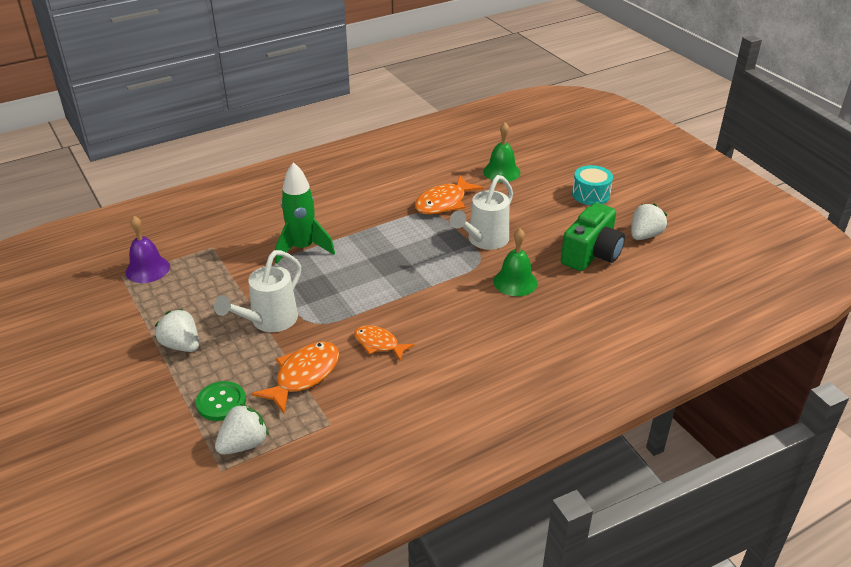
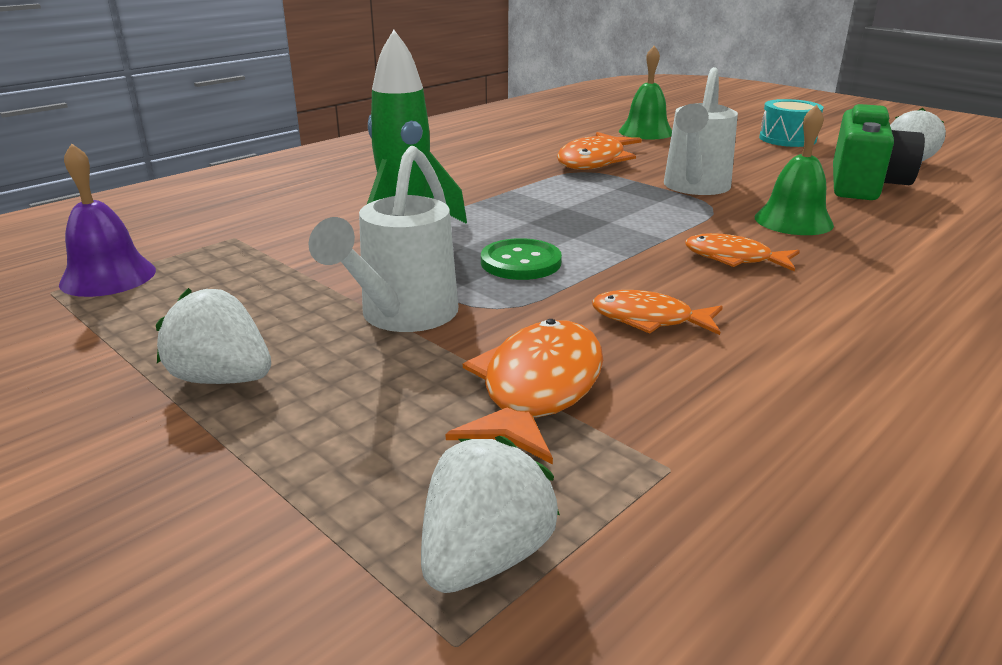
camera: 15 degrees left, 10 degrees down
green button [196,381,246,421] -> green button moved to [481,238,562,280]
none -> orange fish [685,233,800,272]

